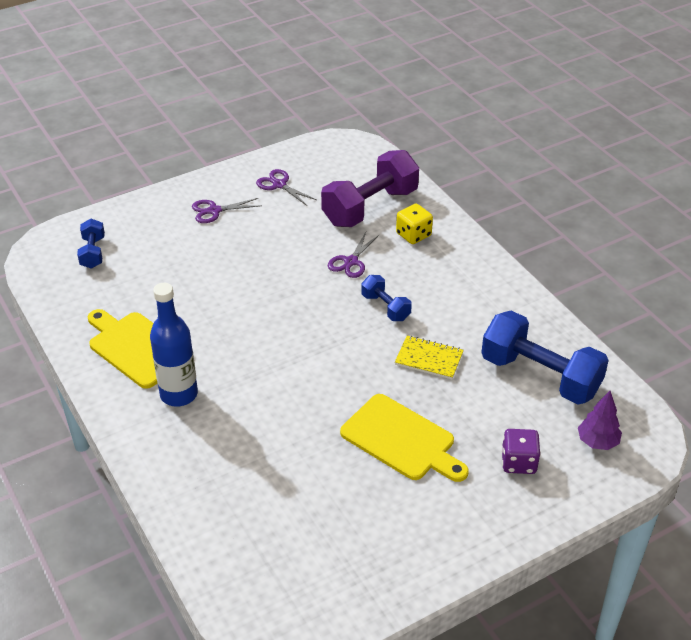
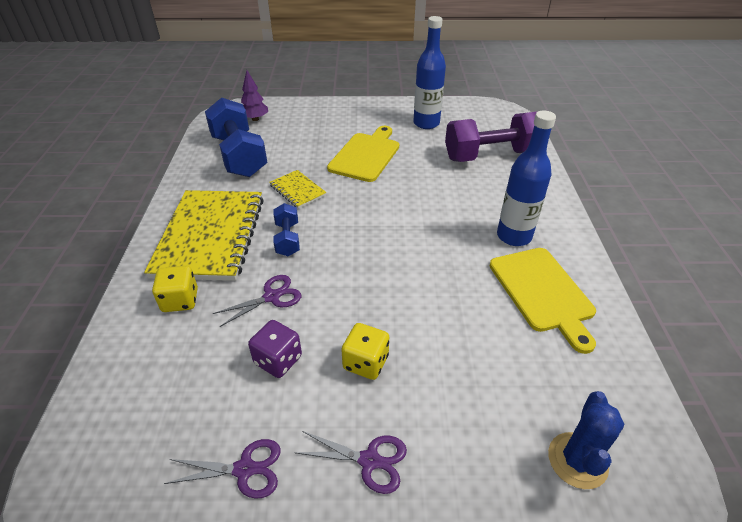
camera: 150 degrees left, 0 degrees up
blue dumbbell [77,219,105,269] -> blue cactus [548,391,624,489]
purple scissors [256,169,317,206] -> purple scissors turned 75 degrees counterclockwise [164,439,281,499]
purple dumbbell [321,150,419,227] -> purple dumbbell moved to [445,111,538,162]
yellow cutting board [340,394,469,482] -> yellow cutting board turned 45 degrees clockwise [327,126,399,182]
purple dice [502,429,541,474] -> purple dice moved to [248,320,302,378]
none -> yellow notebook [144,190,264,281]
none -> yellow dice [341,323,389,380]
none -> blue bottle [413,16,446,129]

